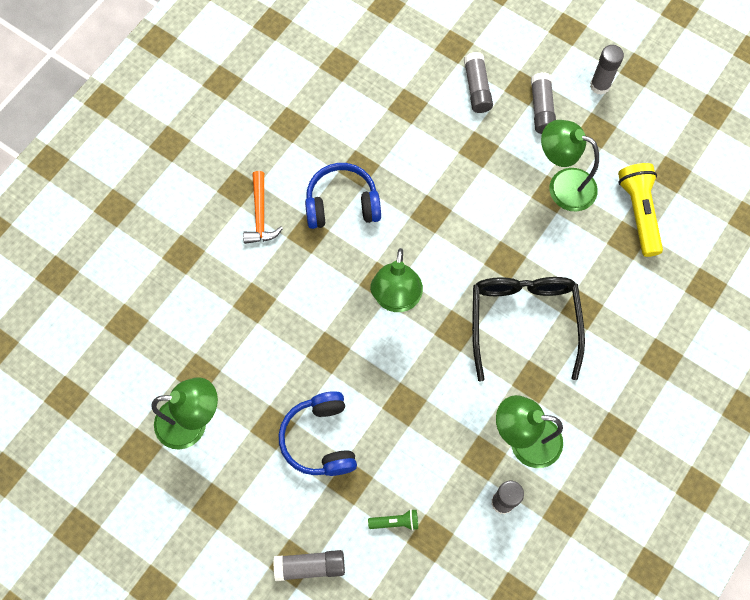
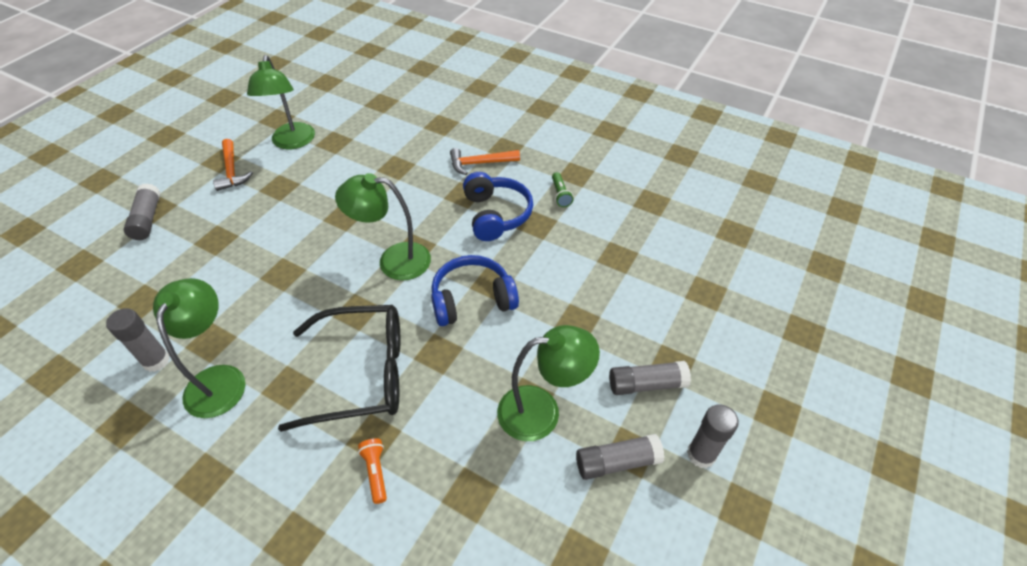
camera: 85 degrees right, 20 degrees down
blue headphones [279,391,357,476] -> blue headphones moved to [431,255,519,326]
green flashlight [368,509,418,531] -> green flashlight moved to [552,172,574,207]
grey glue stick [464,52,493,113] -> grey glue stick moved to [576,434,665,480]
green lamp [541,120,599,211] -> green lamp turned 60 degrees clockwise [497,325,600,441]
yellow flashlight [618,163,663,257] -> none
none -> orange hammer [213,139,253,191]
none -> orange flashlight [358,438,387,504]

